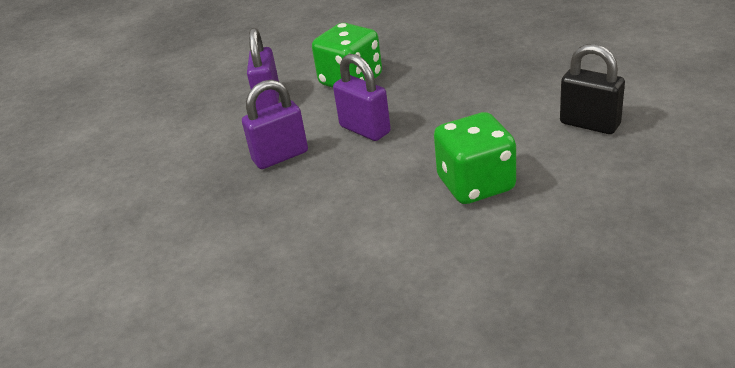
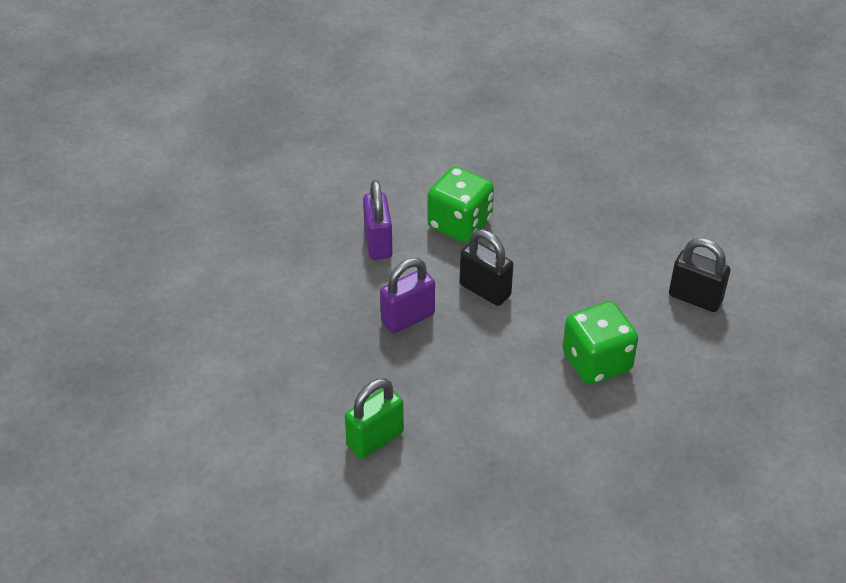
camera: 10 degrees left, 10 degrees up
purple padlock [333,54,391,141] -> black padlock [460,229,513,306]
none -> green padlock [345,378,404,459]

